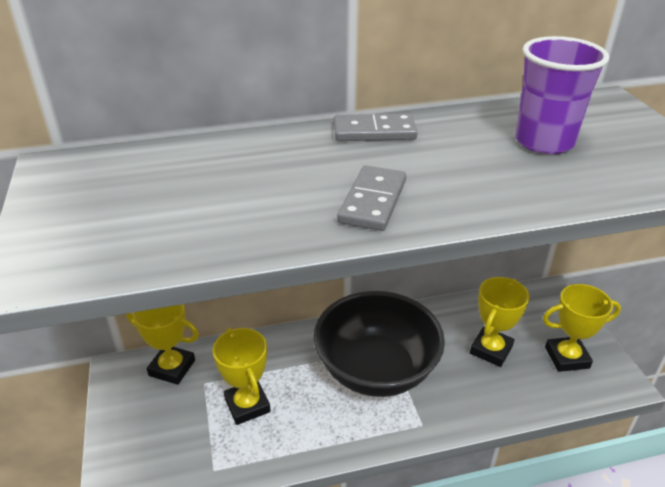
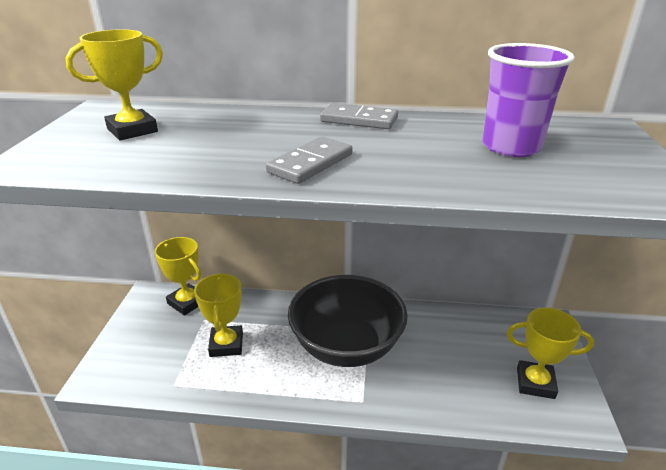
camera: 20 degrees right, 5 degrees down
yellow trophy [470,277,529,367] -> yellow trophy moved to [66,29,163,141]

